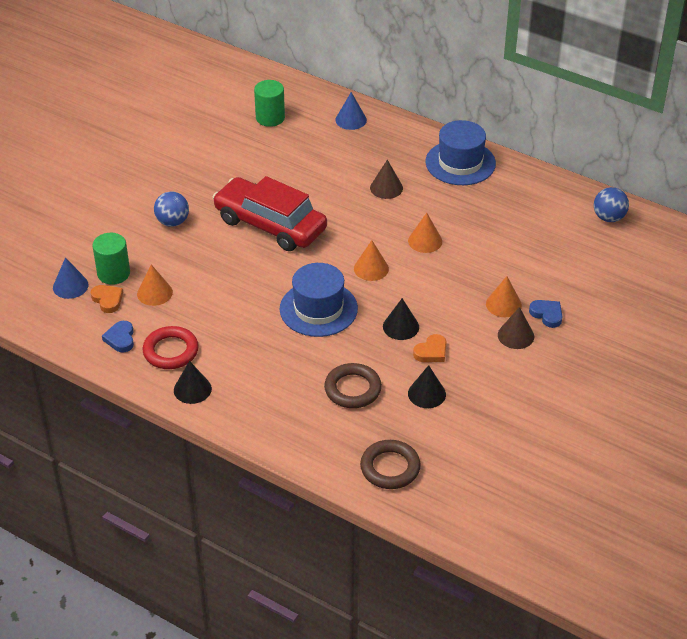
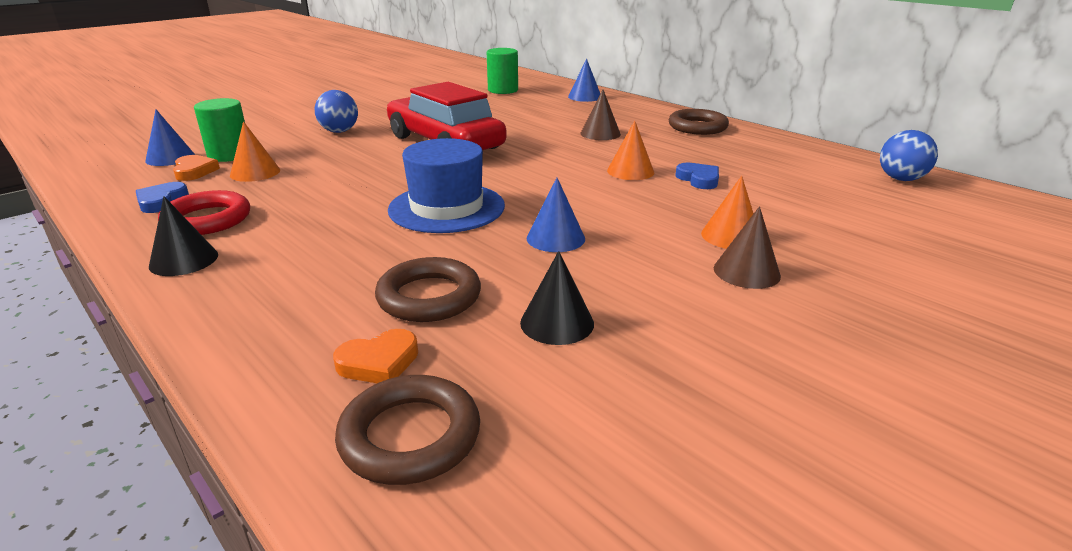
camera: 15 degrees right, 15 degrees down
orange cone [354,240,389,281] -> none
black cone [383,298,419,340] -> blue cone [527,178,585,252]
orange heart [413,334,447,362] -> orange heart moved to [333,329,418,383]
blue hat [425,120,496,185] -> brown ring [669,109,729,135]
blue heart [529,300,563,328] -> blue heart moved to [676,162,719,189]

